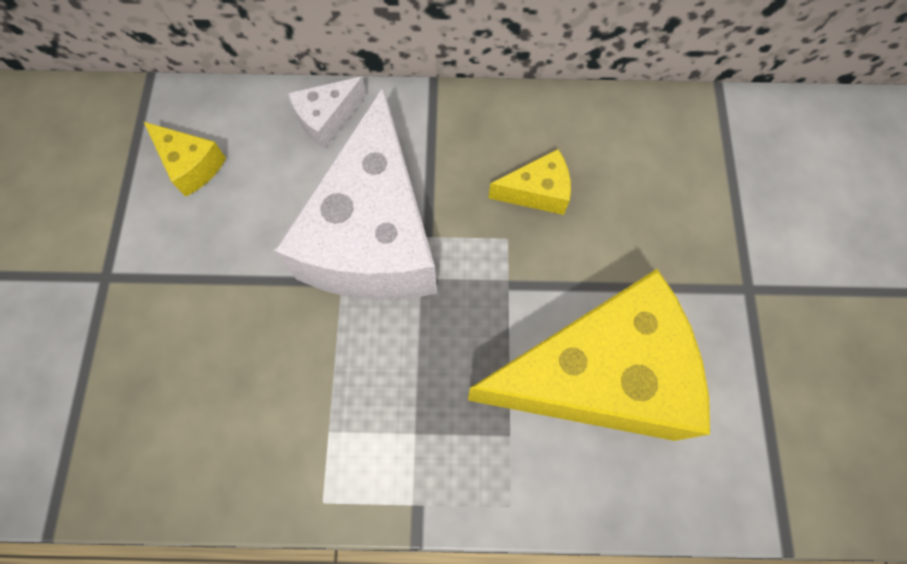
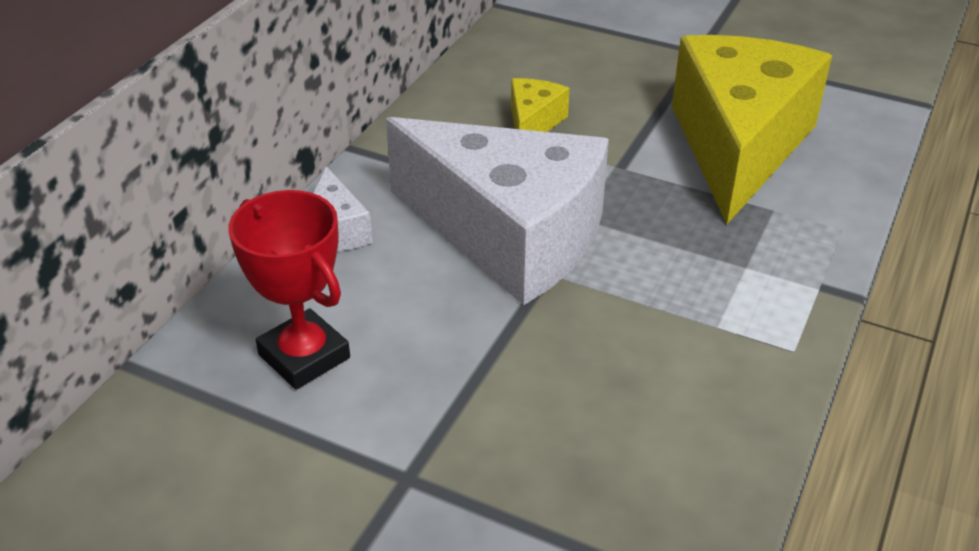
camera: 65 degrees left, 30 degrees down
yellow cheese [144,122,226,197] -> red trophy [229,190,350,390]

